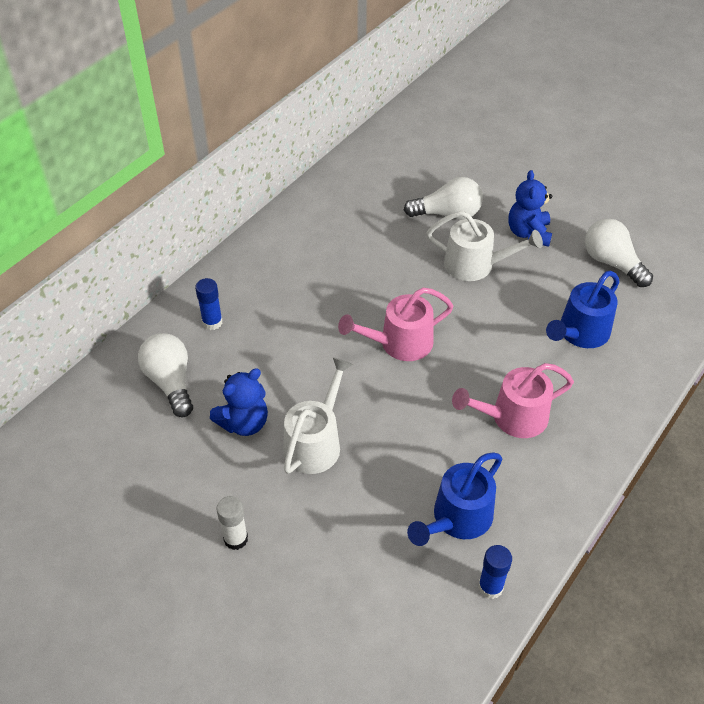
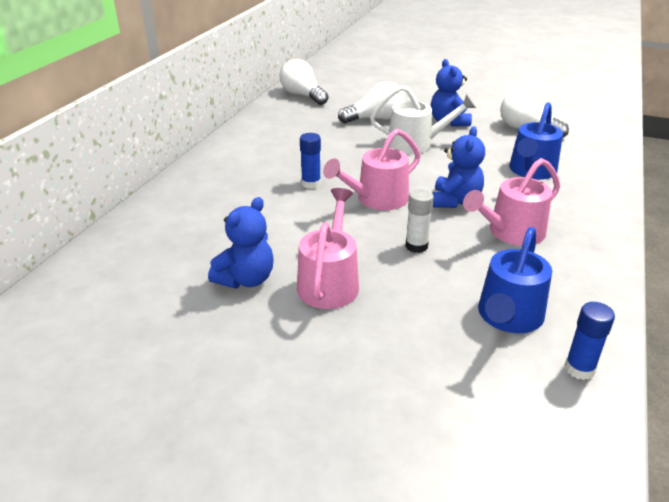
camera: 15 degrees left, 15 degrees down
white light bulb [138,333,193,417] -> white light bulb moved to [280,59,329,105]
blue glue stick [195,278,223,330] -> blue glue stick moved to [300,133,321,189]
white glue stick [216,496,248,550] -> white glue stick moved to [405,189,434,253]
white watering can [283,357,353,474] -> pink watering can [297,188,359,309]
none -> blue teddy bear [432,126,485,208]

